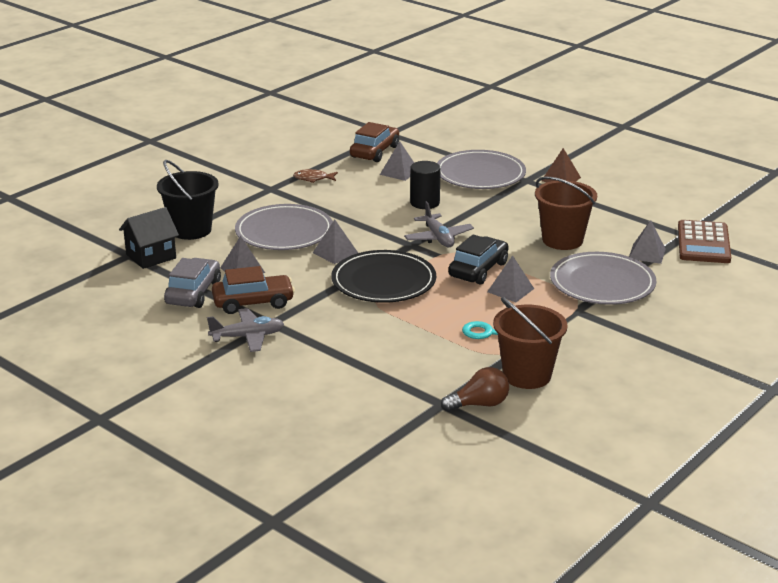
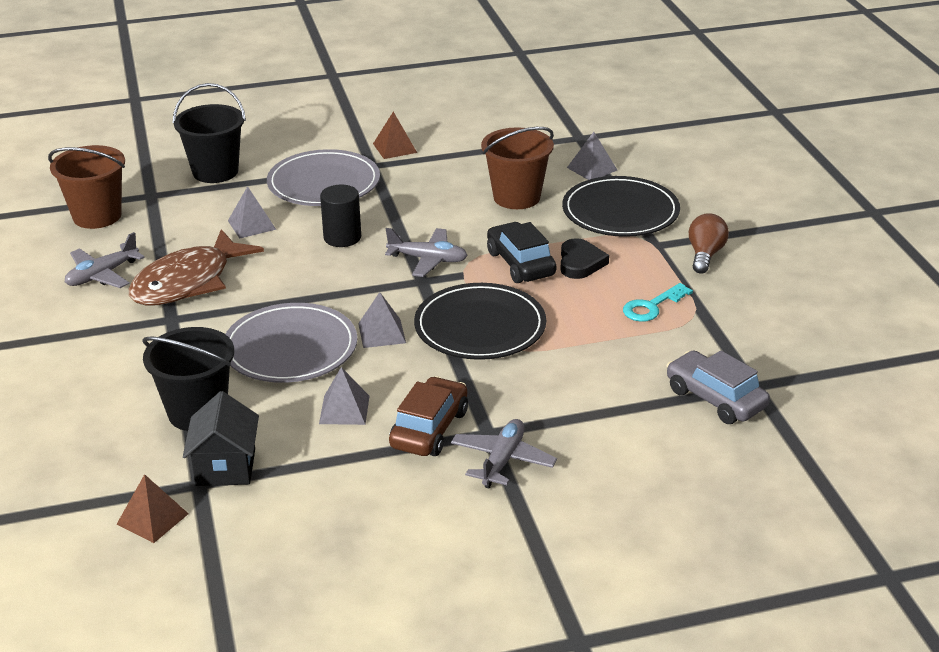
camera: 55 degrees left, 5 degrees up
grey car [164,258,221,308] -> grey car moved to [666,350,770,424]
brown fish [293,169,338,183] -> brown fish [129,229,264,306], size x2.41
brown car [350,122,399,162] -> none
brown light bulb [441,367,509,412] -> brown light bulb moved to [689,213,729,274]
grey pyramid [487,255,534,302] -> black heart [561,238,609,279]
brown bucket [493,297,568,389] -> brown bucket moved to [48,145,125,229]
grey plate [550,252,656,305] -> black plate [562,176,680,237]
brown calculator [678,220,731,263] -> none
none -> grey plane [65,232,145,288]
none -> brown pyramid [117,474,189,543]
none -> black bucket [173,83,246,183]

